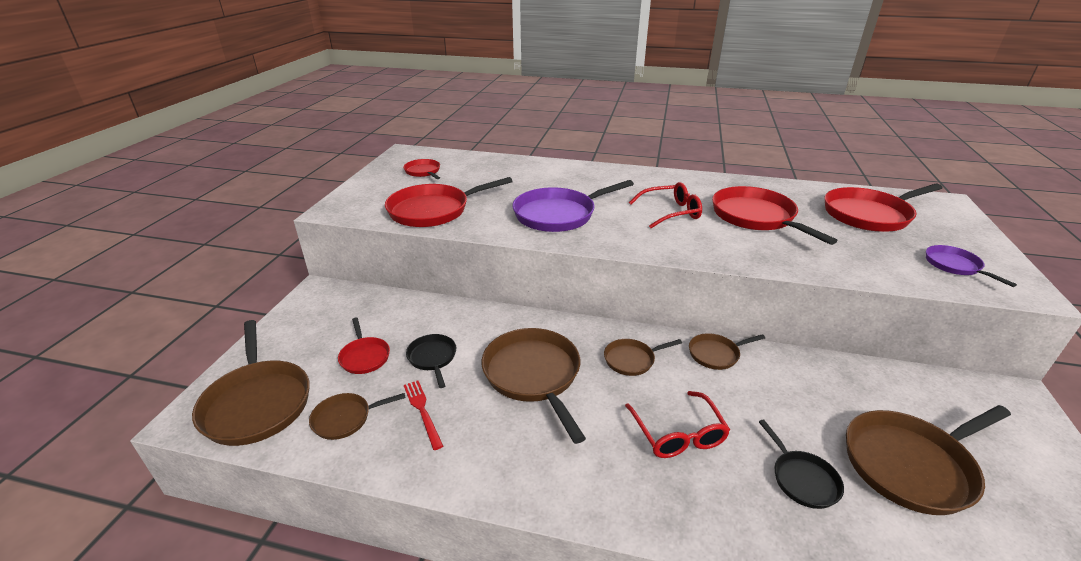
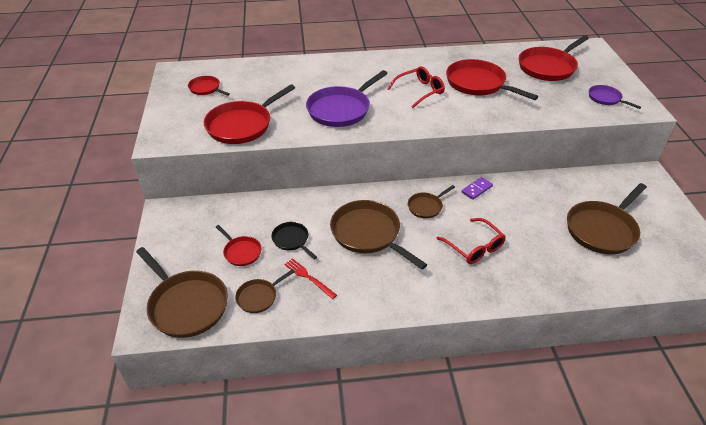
camera: 20 degrees left, 10 degrees up
brown pan [689,333,765,370] -> purple domino [462,177,493,200]
black pan [759,419,844,509] -> none

